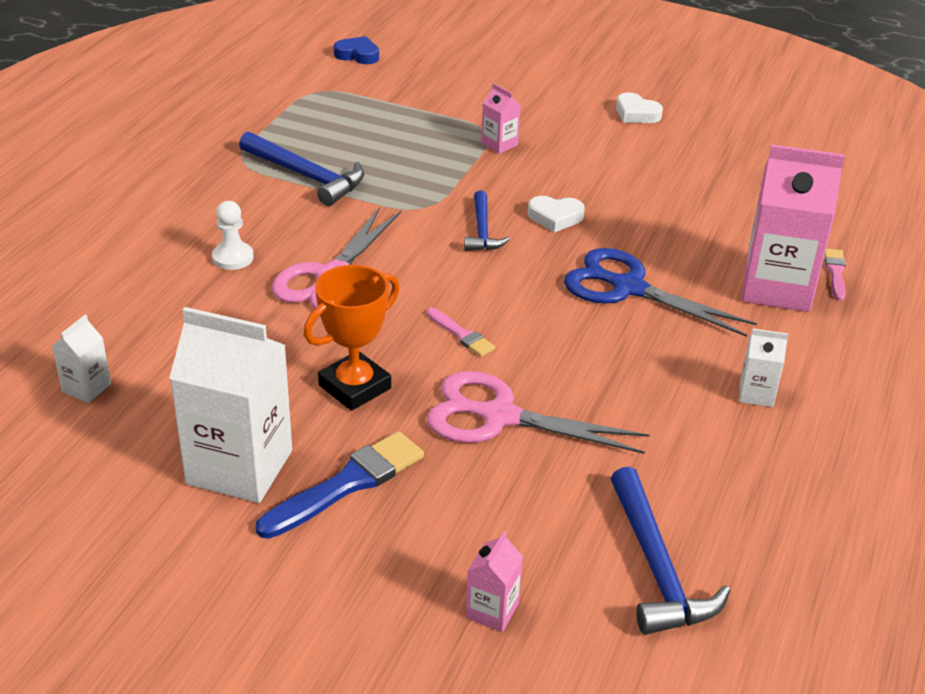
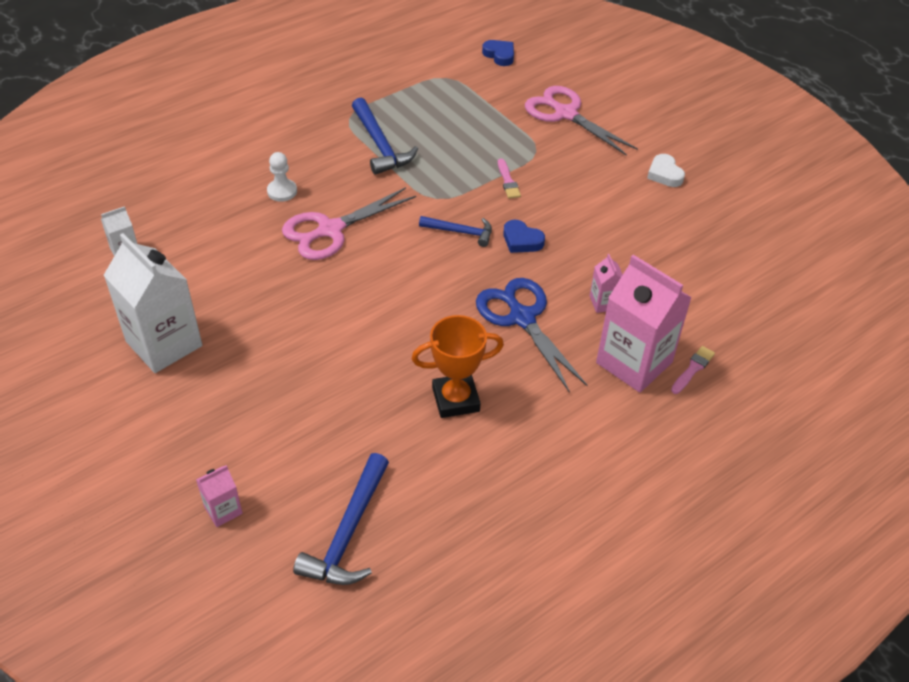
camera: 30 degrees right, 10 degrees up
blue brush [256,431,424,539] -> none
orange trophy [304,265,400,411] -> orange trophy moved to [412,315,504,418]
pink brush [427,308,495,357] -> pink brush moved to [498,159,521,199]
pink scissors [427,371,649,454] -> pink scissors moved to [525,86,638,156]
blue hammer [464,190,510,251] -> blue hammer turned 105 degrees counterclockwise [419,216,492,247]
pink carton [481,83,521,154] -> pink carton moved to [589,254,623,313]
white heart [528,196,585,233] -> blue heart [504,220,545,253]
white carton [739,329,788,407] -> none

